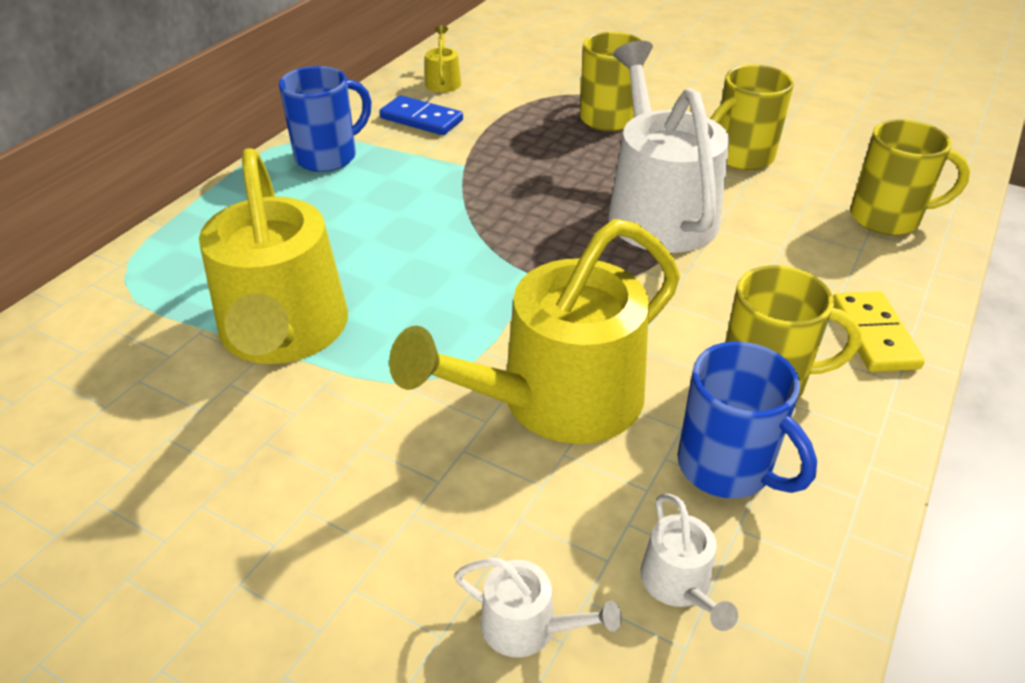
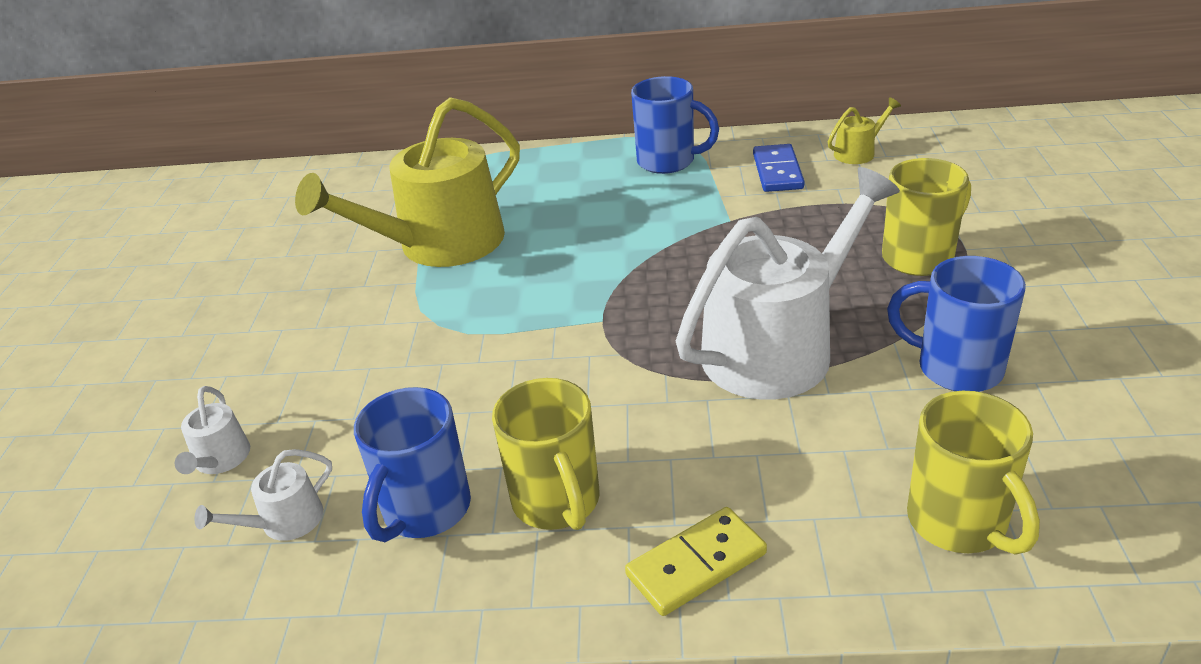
camera: 65 degrees right, 5 degrees down
yellow watering can [389,219,680,444] -> none
yellow mug [711,65,794,170] -> blue mug [887,256,1026,392]

